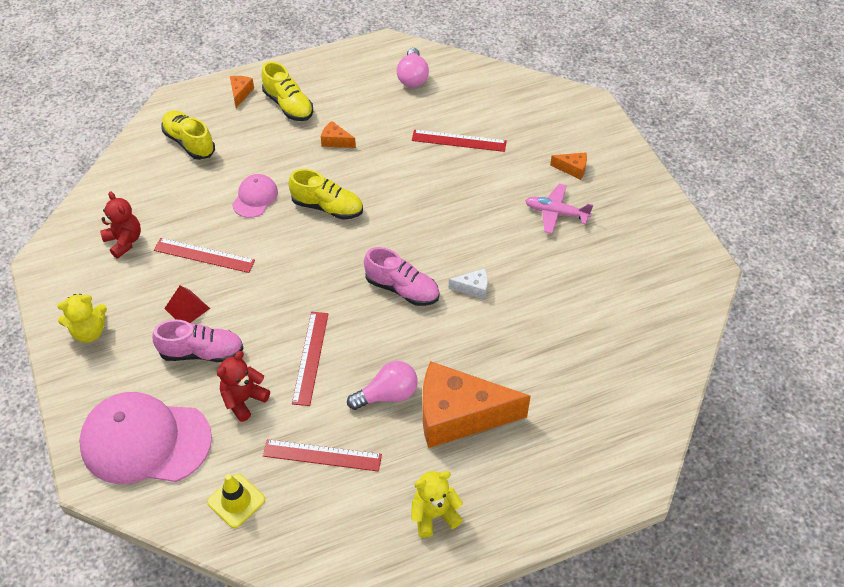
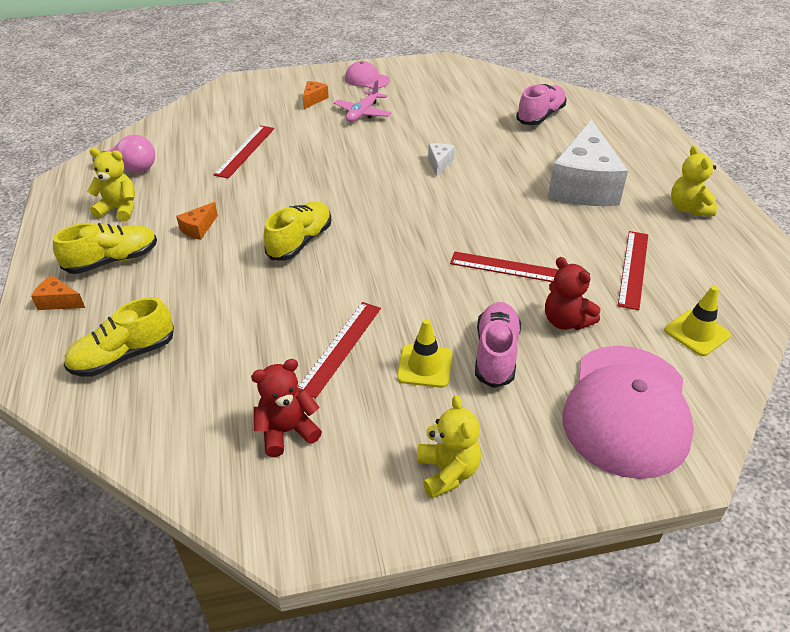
camera: 80 degrees left, 10 degrees down
red pyramid [164,285,210,323] -> yellow traffic cone [397,319,452,388]
pink cap [232,174,278,218] -> pink cap moved to [345,61,390,89]
pink light bulb [347,361,418,410] -> none
pink shoe [364,247,439,306] -> pink shoe moved to [516,84,567,125]
orange cheese [423,361,531,448] -> white cheese [548,120,628,206]
none -> yellow teddy bear [87,148,135,221]

